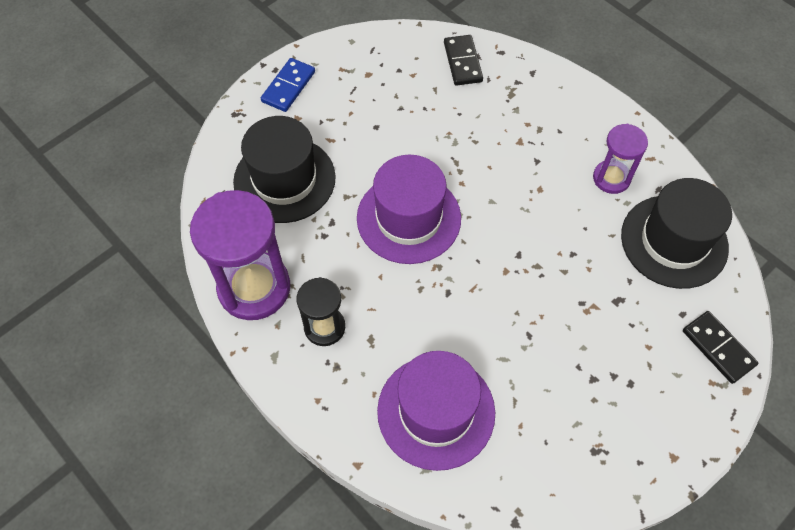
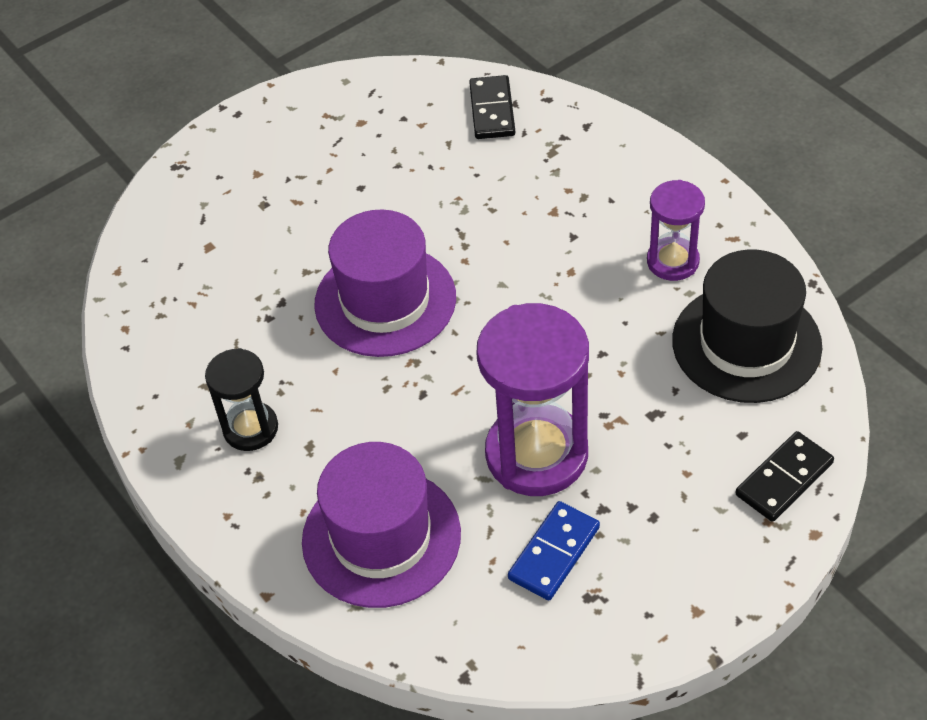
camera: 10 degrees right, 10 degrees down
purple hourglass [190,190,290,320] -> purple hourglass moved to [476,303,589,496]
black hat [233,116,336,223] -> none
blue domino [261,58,315,112] -> blue domino moved to [508,501,600,600]
black domino [683,311,758,384] -> black domino turned 75 degrees clockwise [736,431,834,522]

